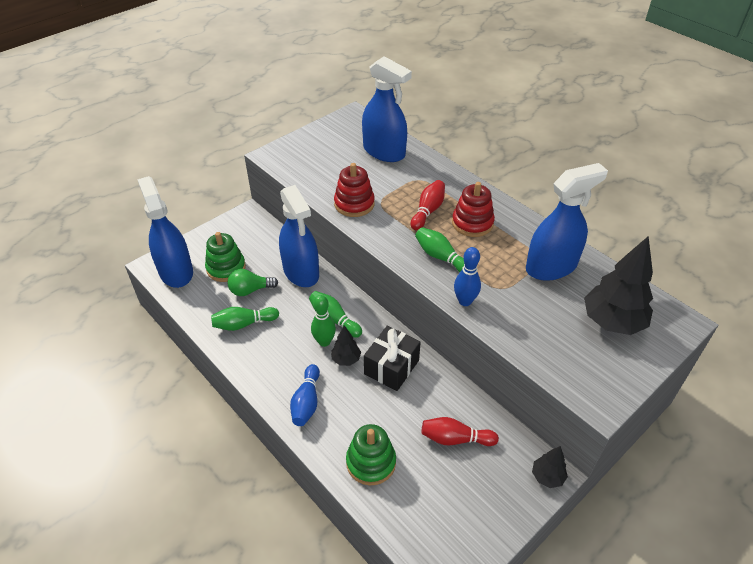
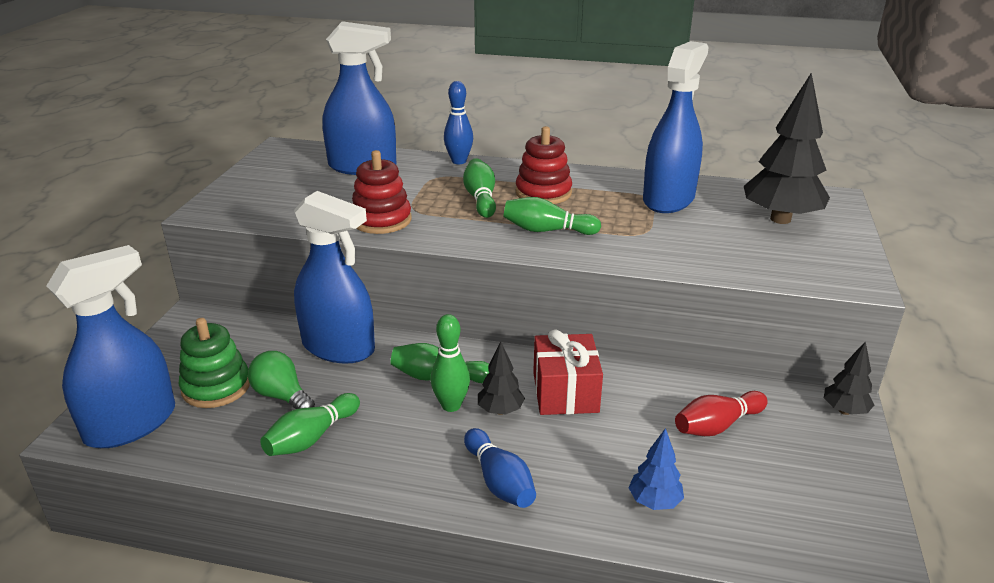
camera: 35 degrees left, 15 degrees down
blue spray bottle [137,176,193,288] -> blue spray bottle turned 105 degrees clockwise [46,245,175,448]
green light bulb [228,269,278,296] -> green light bulb turned 90 degrees clockwise [248,351,315,409]
green stacking toy [346,424,396,485] -> blue tree [628,428,684,510]
black gift [364,326,421,391] -> red gift [533,329,603,415]
red bowling pin [411,180,445,230] -> green bowling pin [463,158,496,218]
blue bowling pin [454,247,481,306] -> blue bowling pin moved to [444,81,473,164]

